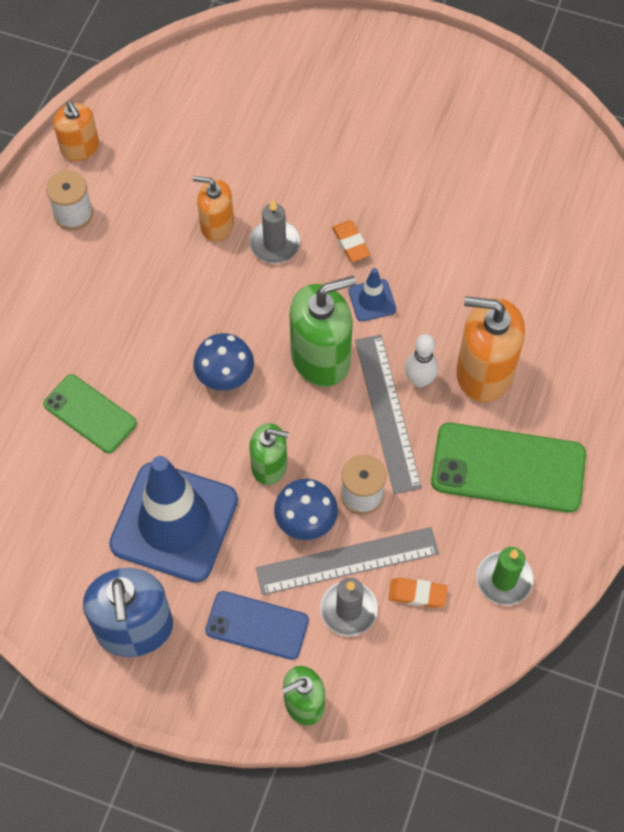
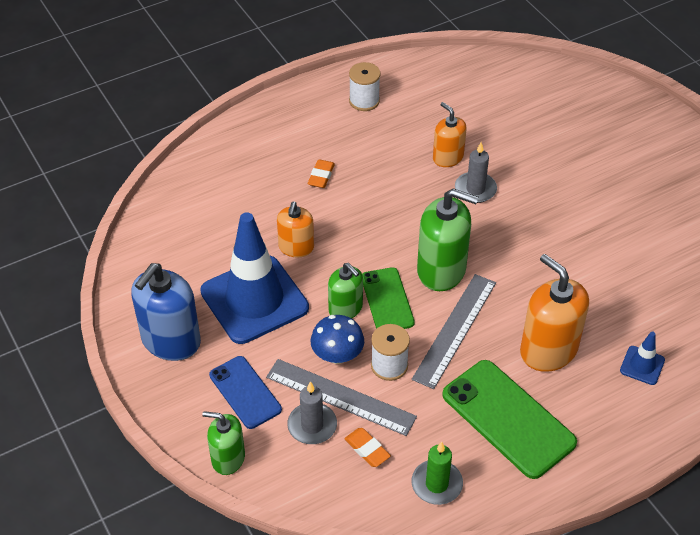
camera: 40 degrees right, 15 degrees down
green phone [43,374,137,453] -> green phone moved to [362,267,415,329]
orange soap dispenser [53,101,99,161] -> orange soap dispenser moved to [277,201,314,258]
blue mushroom [193,333,254,391] -> none
orange eraser [332,220,370,262] -> orange eraser moved to [308,159,335,188]
blue traffic cone [348,268,396,321] -> blue traffic cone moved to [620,332,665,385]
white bowling pin [405,334,438,388] -> none

